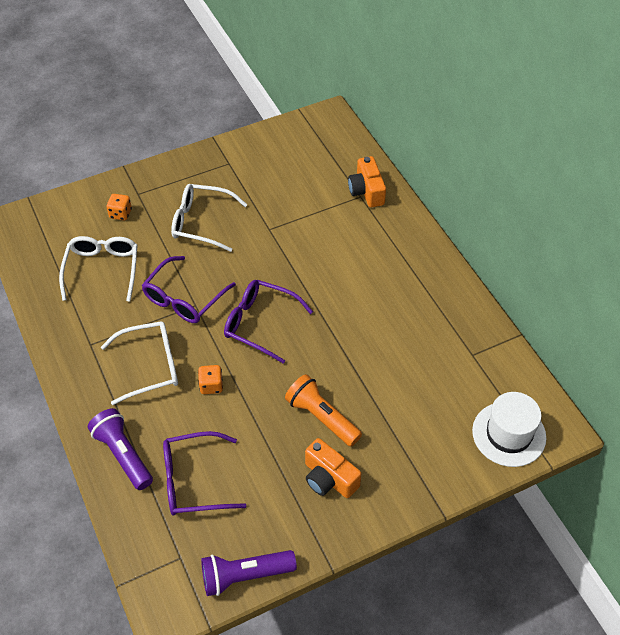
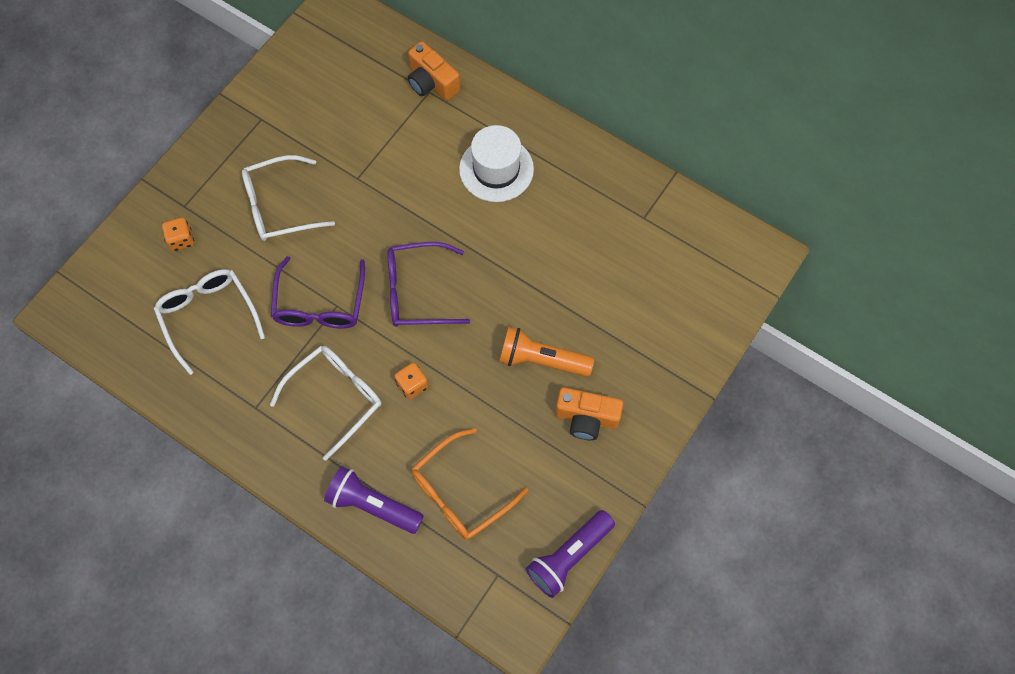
camera: 30 degrees left, 15 degrees up
purple glasses [163,431,246,515] -> orange glasses [411,428,528,540]
white hat [472,392,547,467] -> white hat moved to [459,125,534,202]

